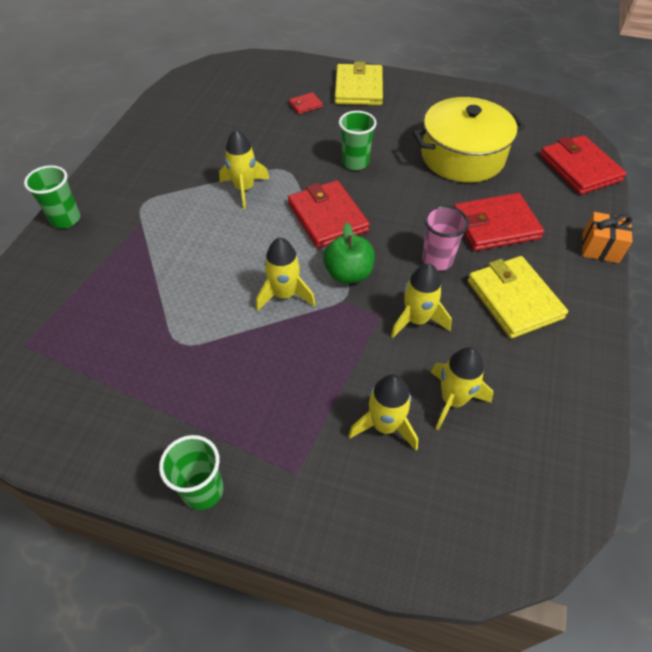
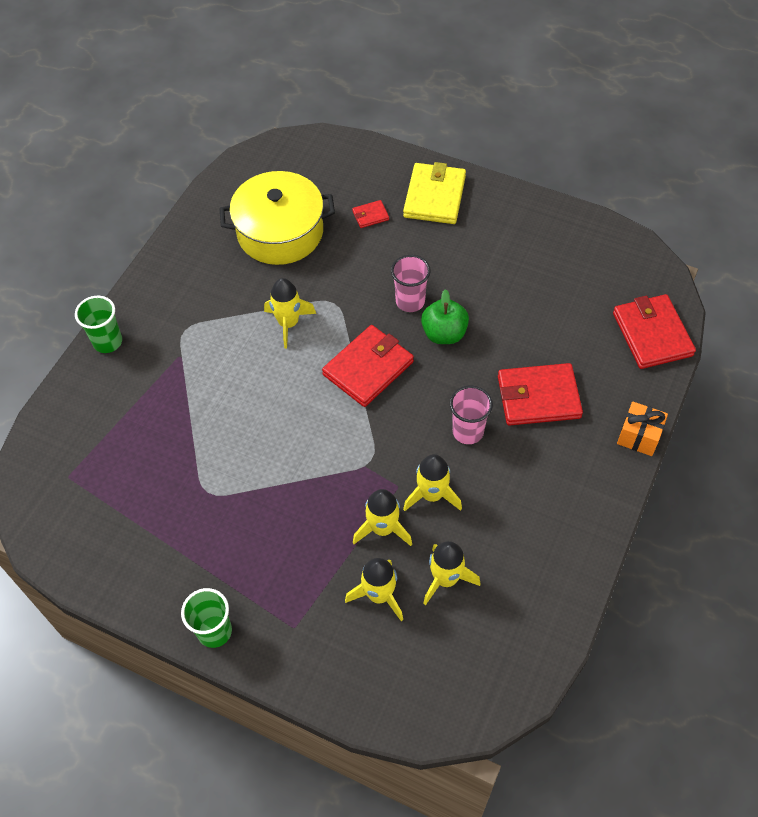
camera: 10 degrees right, 5 degrees up
yellow rocket [256,237,316,311] -> yellow rocket moved to [353,489,412,546]
red wallet [288,180,370,249] -> red wallet turned 60 degrees clockwise [322,325,414,407]
green apple [323,222,375,284] -> green apple moved to [421,289,469,344]
green cup [339,111,377,170] -> pink cup [391,255,431,312]
yellow pot [413,97,525,183] -> yellow pot moved to [219,171,335,265]
yellow wallet [468,256,568,339] -> none

